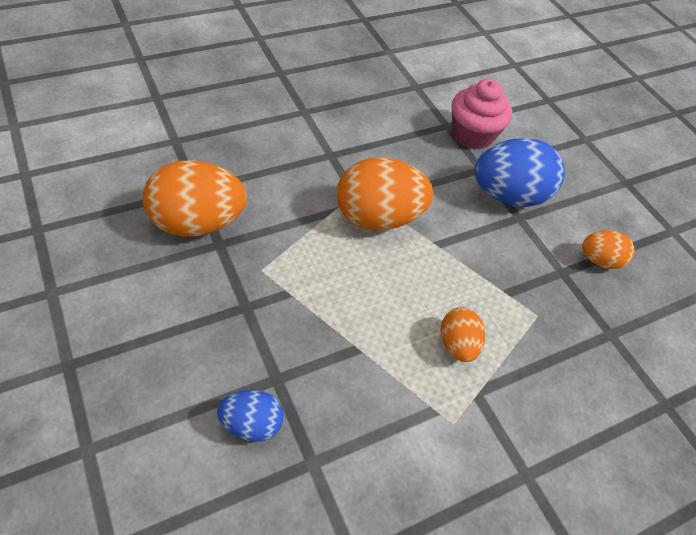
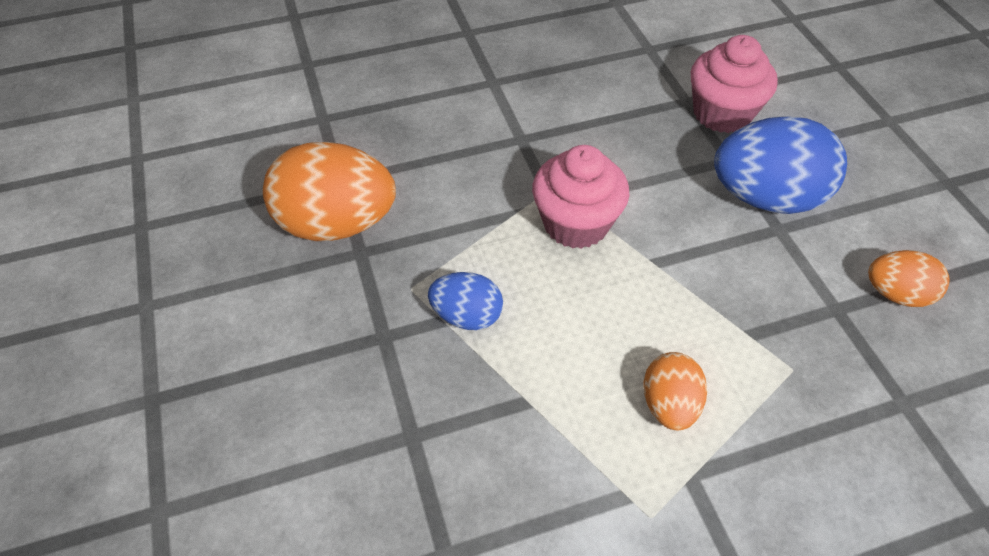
camera: 15 degrees right, 0 degrees up
blue egg [217,390,284,442] -> blue egg moved to [428,272,503,330]
orange egg [336,158,434,230] -> pink cupcake [532,145,629,249]

